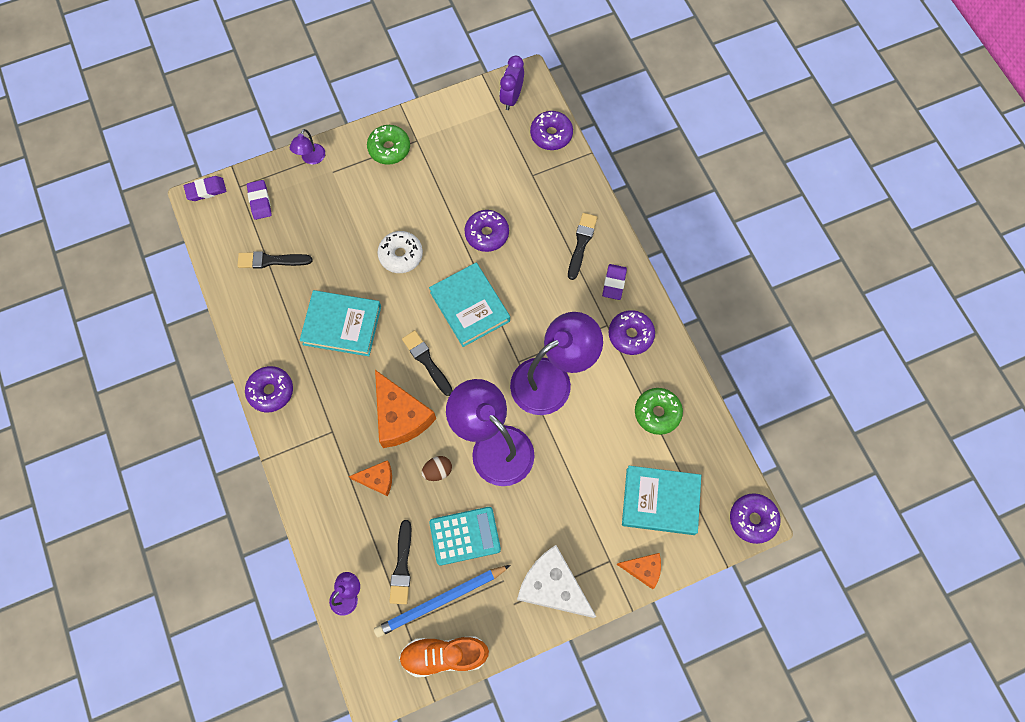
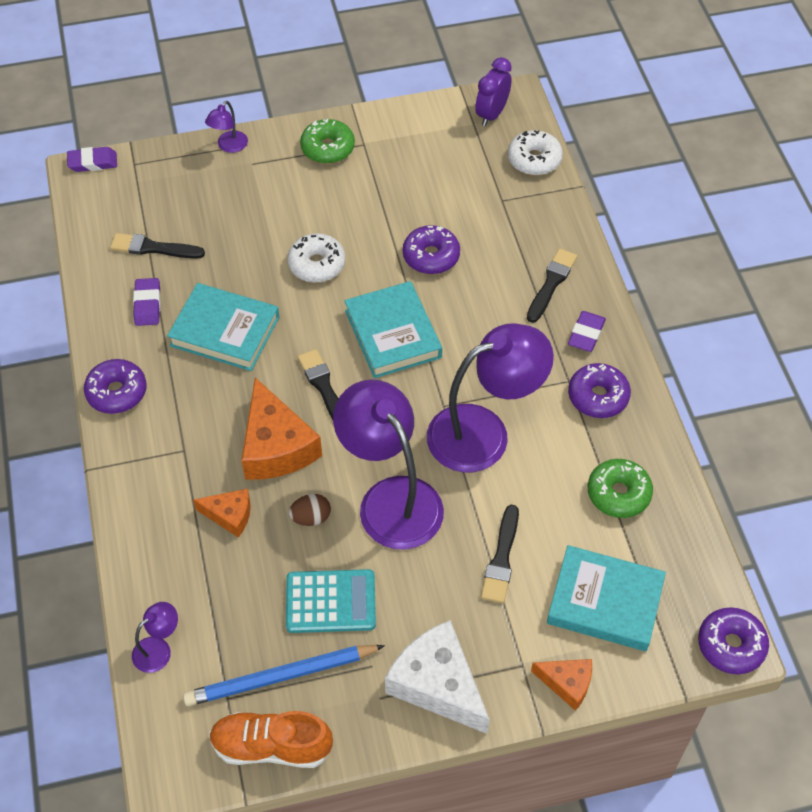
camera: 10 degrees right, 15 degrees down
purple eraser [247,180,272,220] -> purple eraser moved to [133,278,161,326]
black brush [389,520,411,604] -> black brush moved to [481,505,519,603]
purple donut [530,111,573,150] -> white donut [508,130,563,175]

